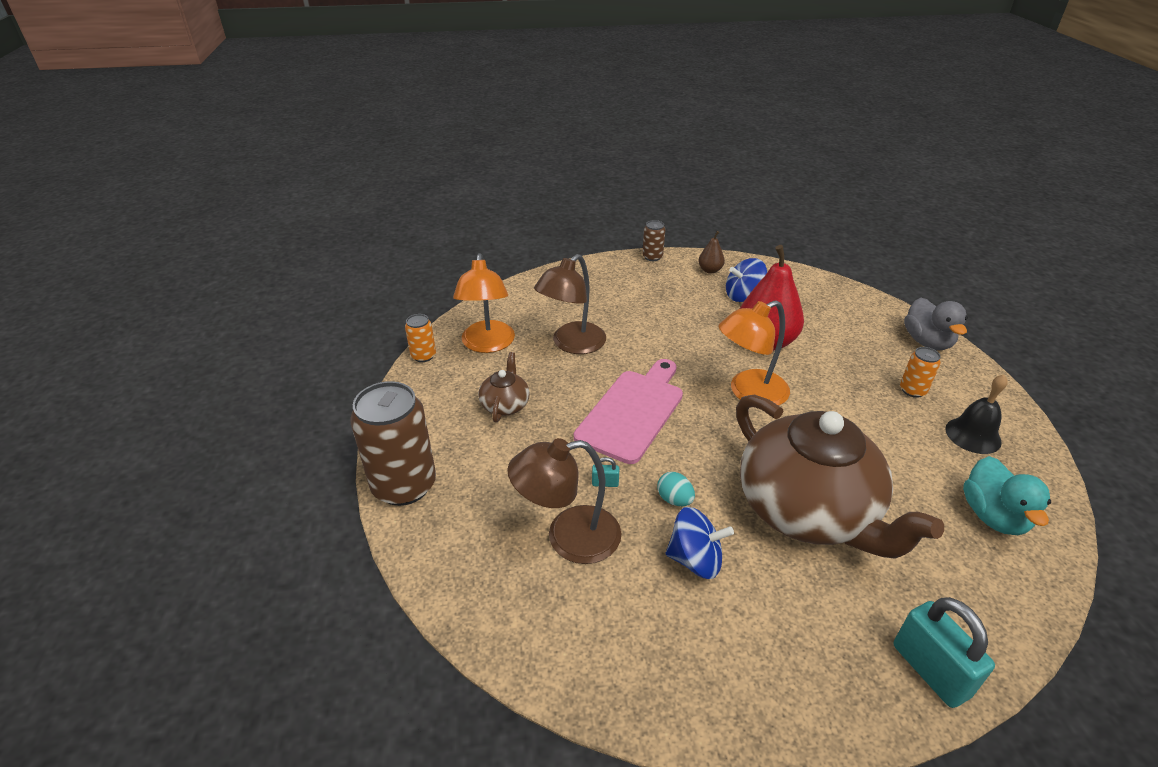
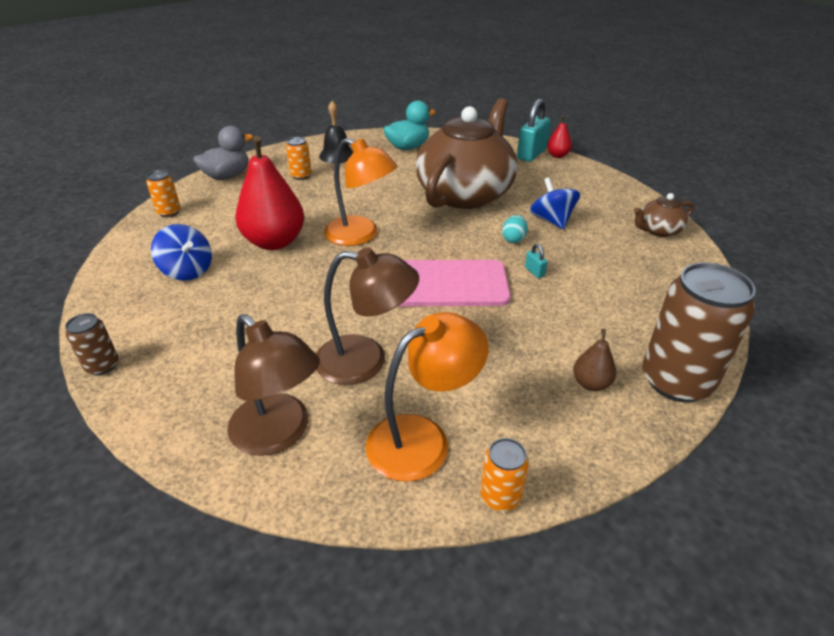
camera: 120 degrees left, 0 degrees up
brown teapot [478,352,530,422] -> brown teapot moved to [634,193,694,237]
brown lamp [507,438,621,564] -> brown lamp moved to [227,314,320,456]
brown pear [698,231,725,274] -> brown pear moved to [573,329,616,391]
none -> orange can [146,170,181,217]
none -> red pear [547,115,572,158]

